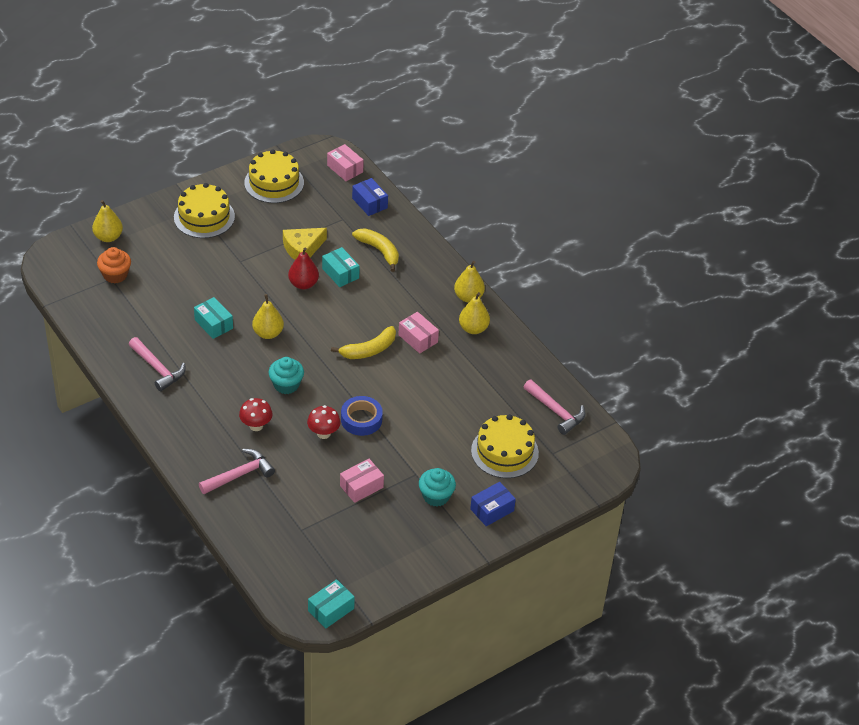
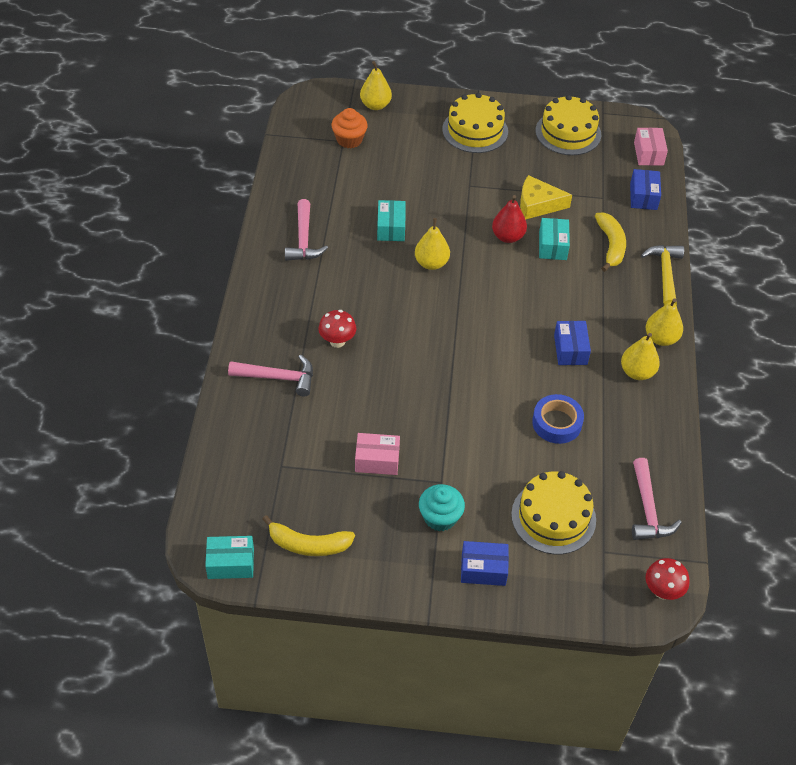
camera: 40 degrees right, 5 degrees up
turquoise cupcake [268,357,304,394] -> none
red mushroom [307,405,341,439] -> red mushroom moved to [646,558,689,600]
yellow banana [331,326,396,359] -> yellow banana moved to [262,515,355,556]
blue tape [341,396,383,436] -> blue tape moved to [532,394,584,444]
pink box [398,312,439,354] -> blue box [554,321,591,365]
none -> yellow hammer [641,245,684,306]

